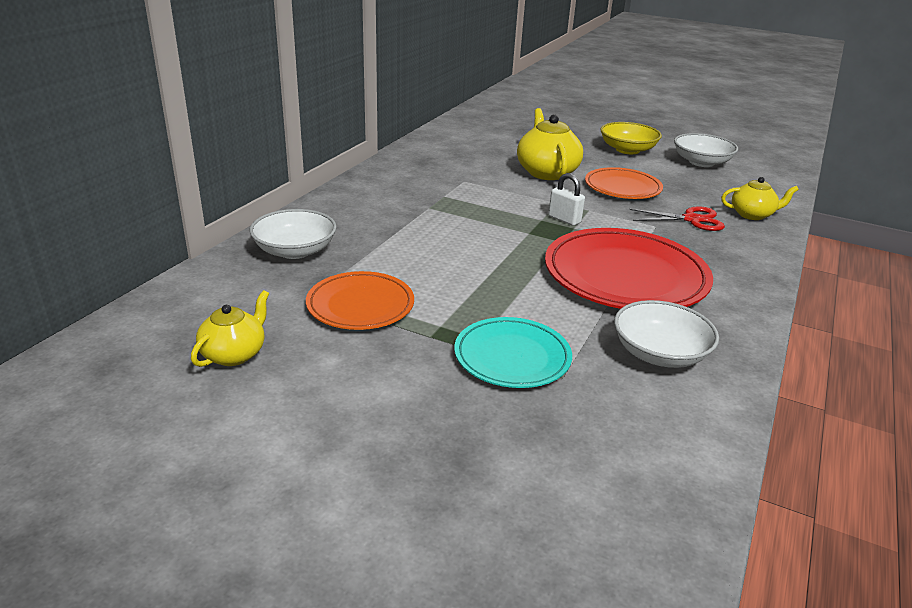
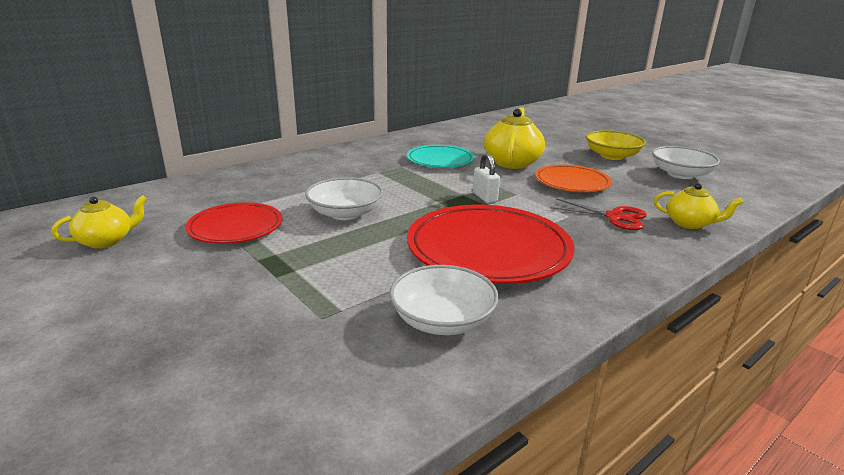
camera: 25 degrees right, 5 degrees down
white bowl [250,209,337,259] -> white bowl moved to [305,177,383,220]
orange plate [306,271,414,330] -> red plate [185,202,282,244]
turquoise plate [454,317,572,388] -> turquoise plate moved to [407,145,475,168]

